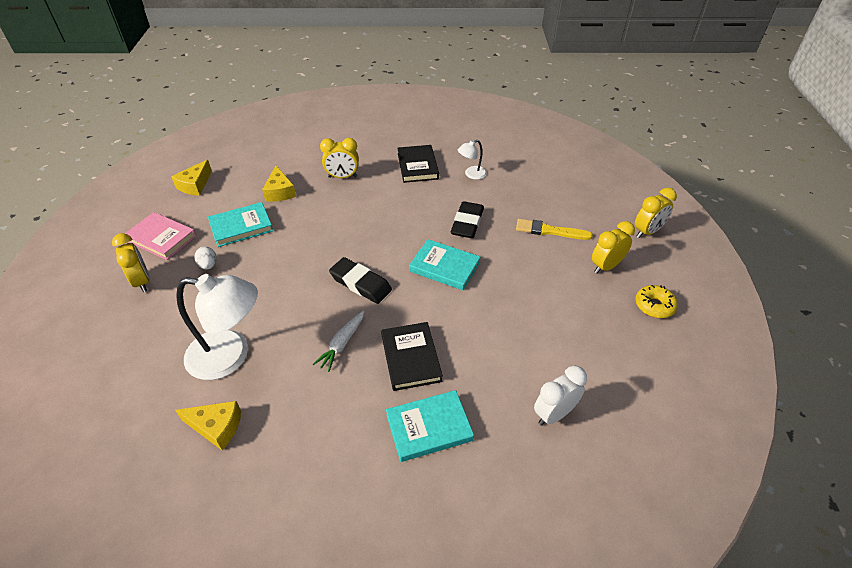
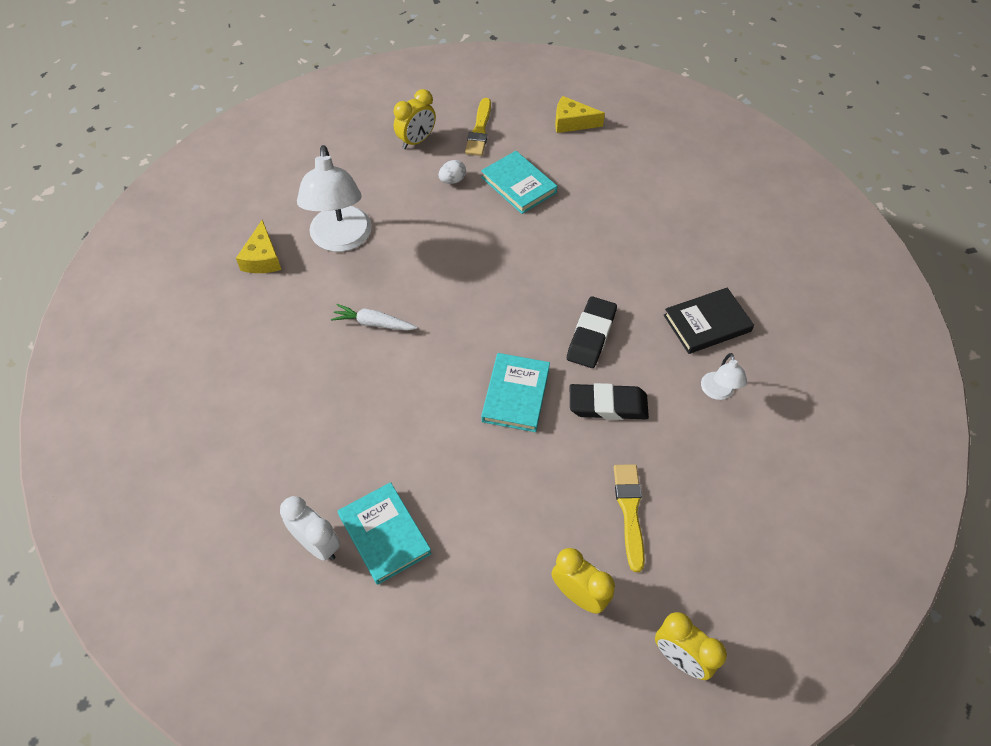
camera: 75 degrees right, 10 degrees up
pink book [125,212,197,260] -> yellow brush [465,98,491,156]
yellow cheese [262,165,296,202] -> none
yellow clock [320,138,359,178] -> none
black eraser [329,257,392,304] -> black eraser moved to [567,296,617,368]
black book [381,322,443,391] -> none
turquoise book [386,390,474,462] -> turquoise book moved to [338,482,431,585]
white lamp [458,140,487,180] -> white lamp turned 135 degrees counterclockwise [701,353,747,400]
yellow donut [635,285,678,318] -> none

